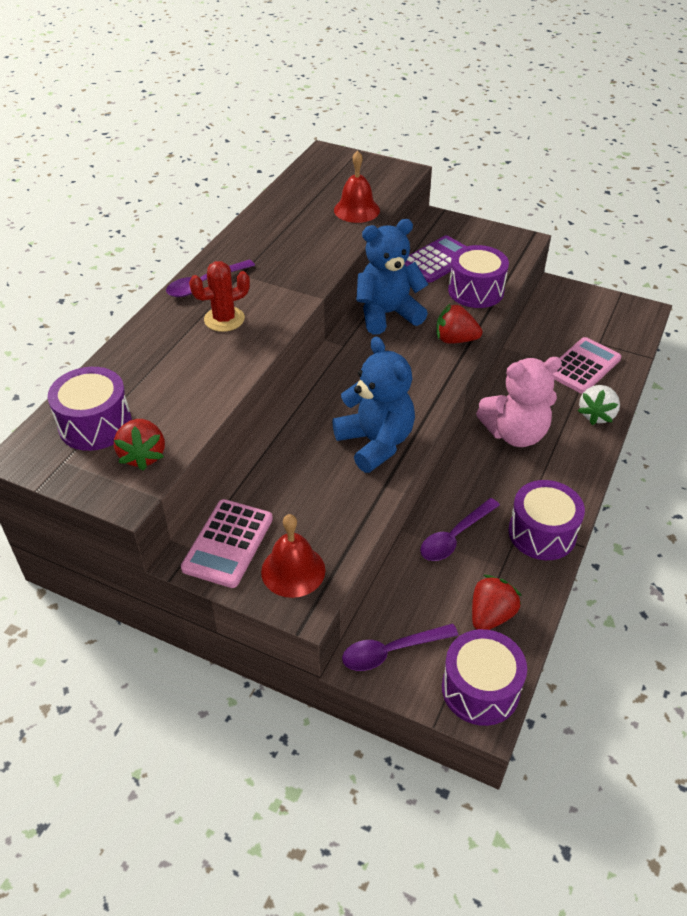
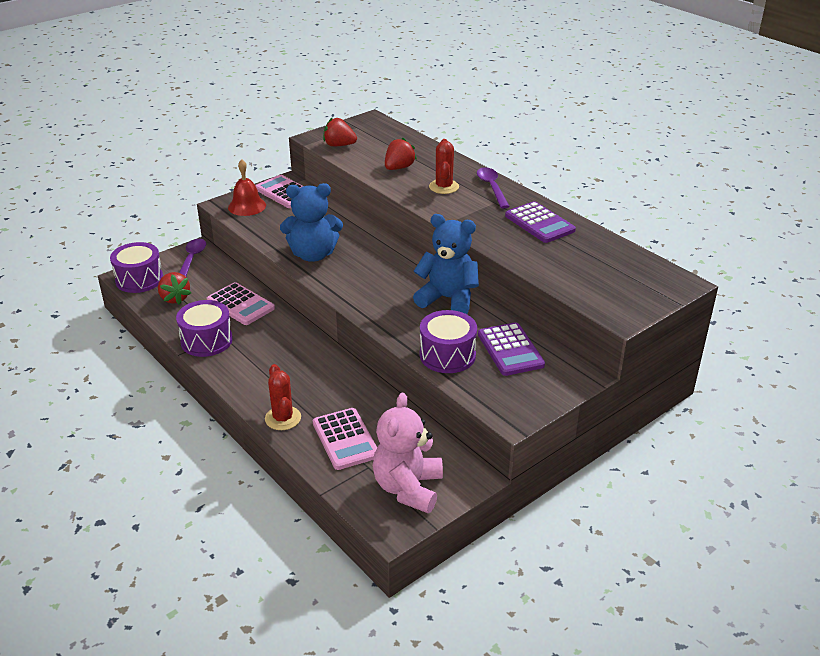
camera: 115 degrees right, 10 degrees down
purple drum [47,367,132,451] -> none
red bell [334,151,380,223] -> none
blue teddy bear [356,219,429,335] -> blue teddy bear turned 75 degrees counterclockwise [413,214,479,314]
purple spoon [420,498,500,561] -> pink calculator [207,282,275,325]
red strawberry [436,304,482,344] -> red strawberry moved to [385,137,417,170]
pink teddy bear [476,357,562,447] -> pink teddy bear moved to [373,393,443,513]
white strawberry [578,385,620,425] -> red cactus [265,364,301,430]
none -> purple calculator [505,201,576,243]

